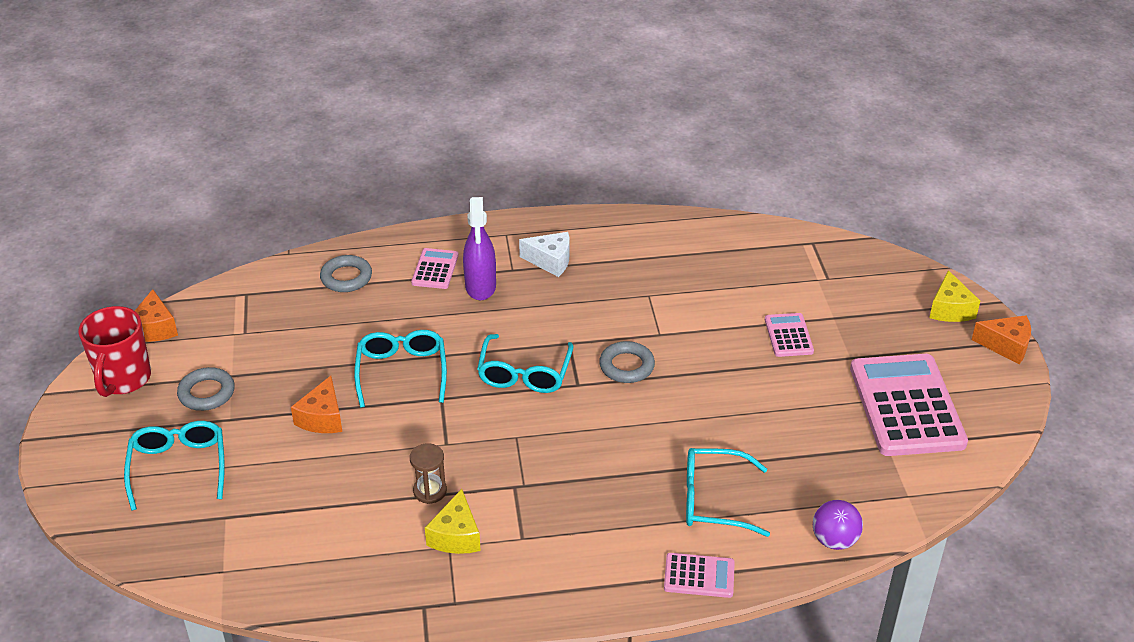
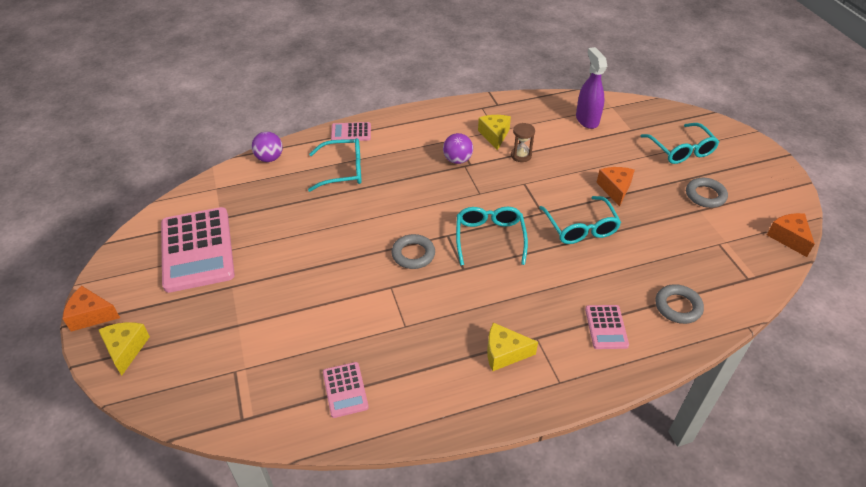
camera: 170 degrees right, 5 degrees up
red mug [79,306,151,397] -> none
purple spray bottle [463,197,496,300] -> purple spray bottle moved to [576,47,607,129]
white cheese [519,232,569,277] -> yellow cheese [487,322,538,371]
pink calculator [765,313,814,357] -> pink calculator moved to [323,362,369,418]
none -> purple ball [443,133,473,164]

